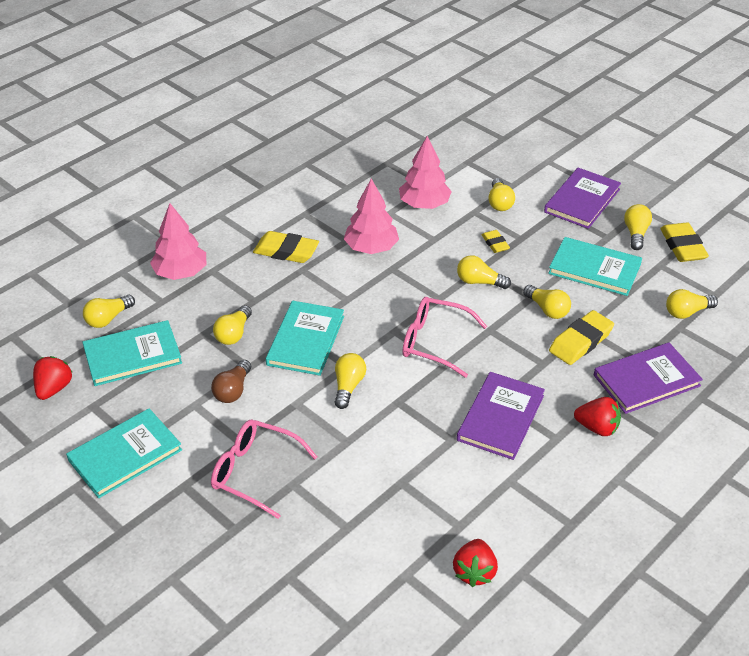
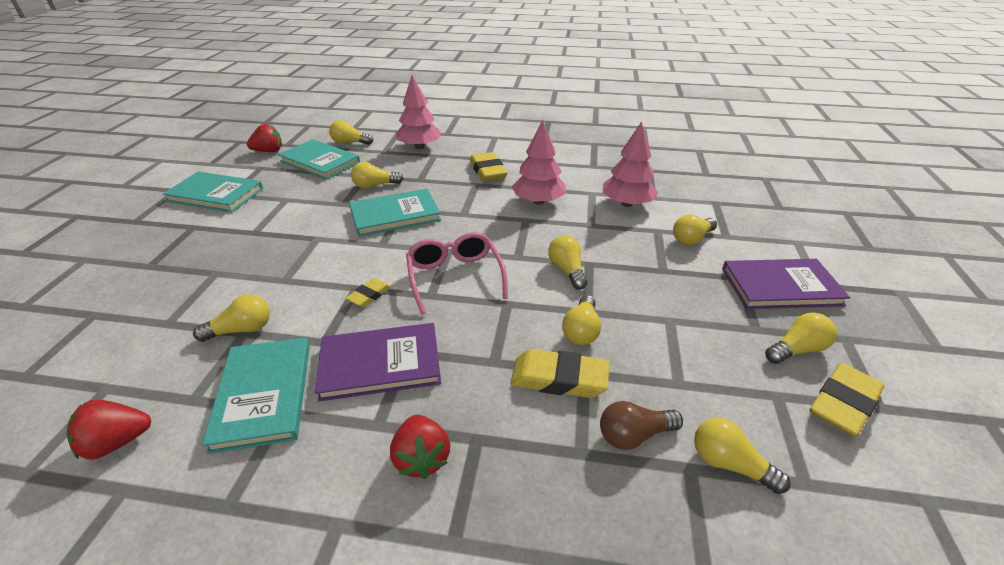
camera: 55 degrees right, 5 degrees down
brown light bulb [211,360,251,403] -> brown light bulb moved to [600,401,683,450]
pink glasses [211,419,317,519] -> none
yellow light bulb [335,353,366,409] -> yellow light bulb moved to [193,294,270,342]
yellow eraser [482,230,510,253] -> yellow eraser moved to [345,278,391,307]
turquoise book [548,237,642,296] -> turquoise book moved to [202,337,310,454]
purple book [594,343,703,414] -> none

